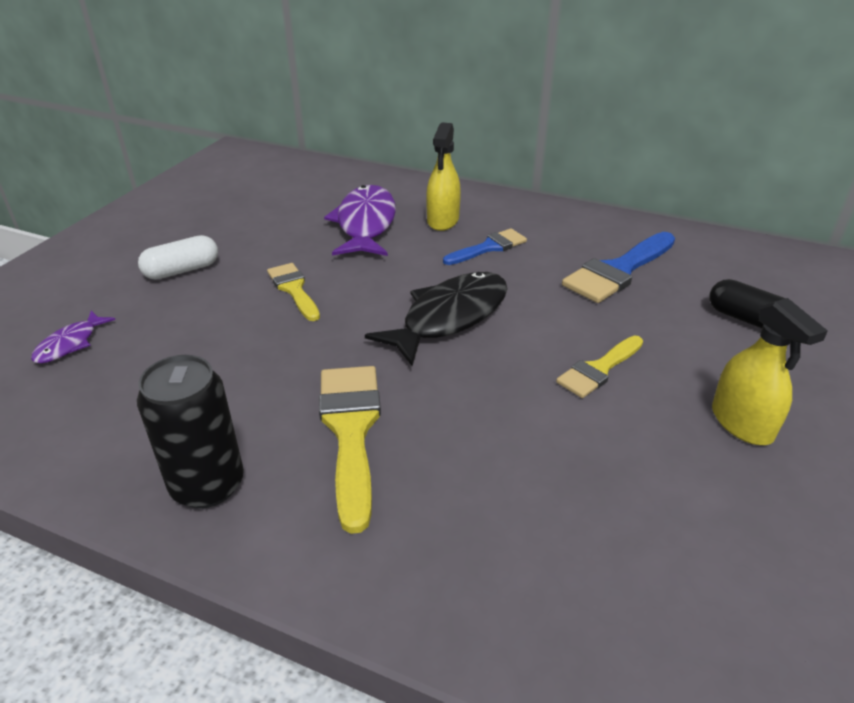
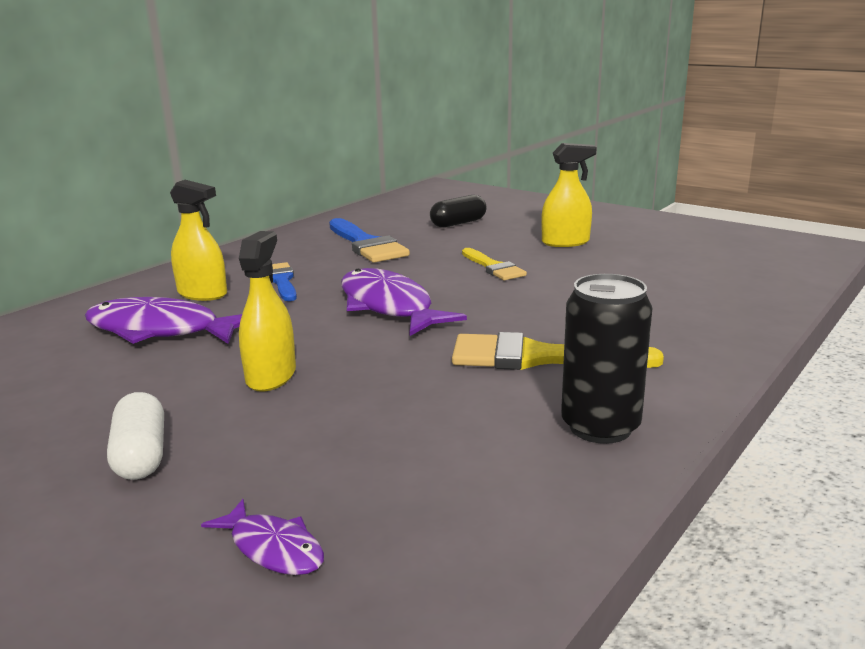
camera: 75 degrees left, 15 degrees down
yellow brush [267,263,320,321] -> yellow spray bottle [239,231,296,392]
black fish [365,272,508,366] -> purple fish [341,268,467,336]

